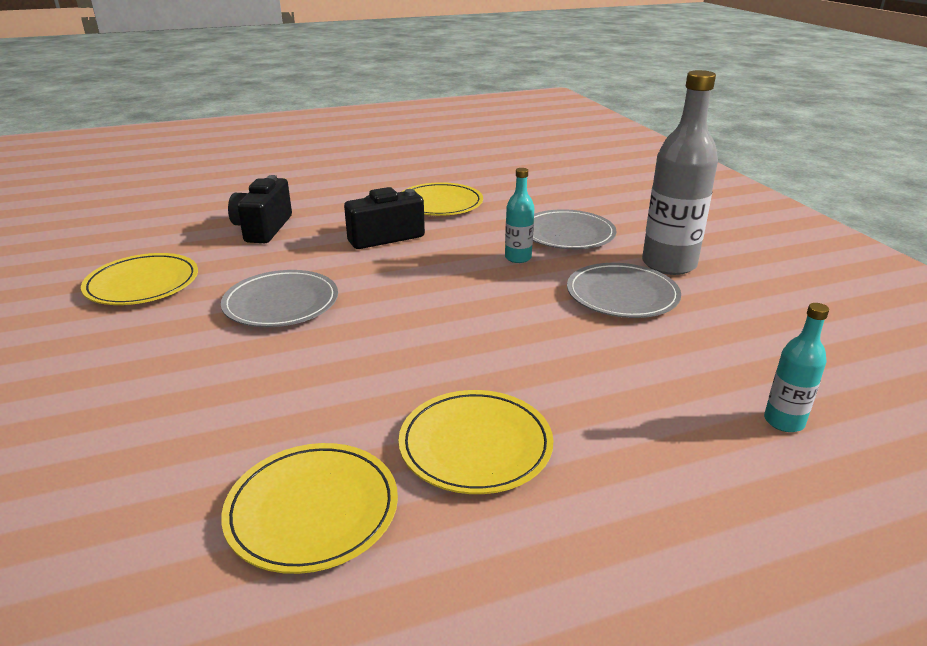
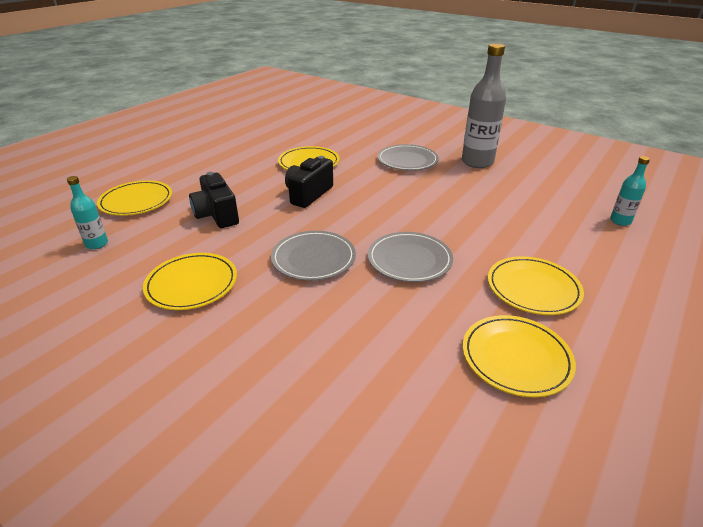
camera: 35 degrees left, 5 degrees up
turquoise bottle [505,168,534,263] -> turquoise bottle moved to [67,176,108,249]
grey plate [567,263,681,318] -> grey plate moved to [368,232,453,282]
none -> yellow plate [97,180,172,216]

